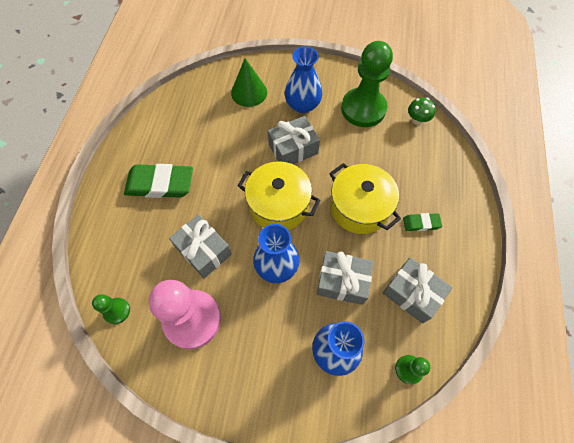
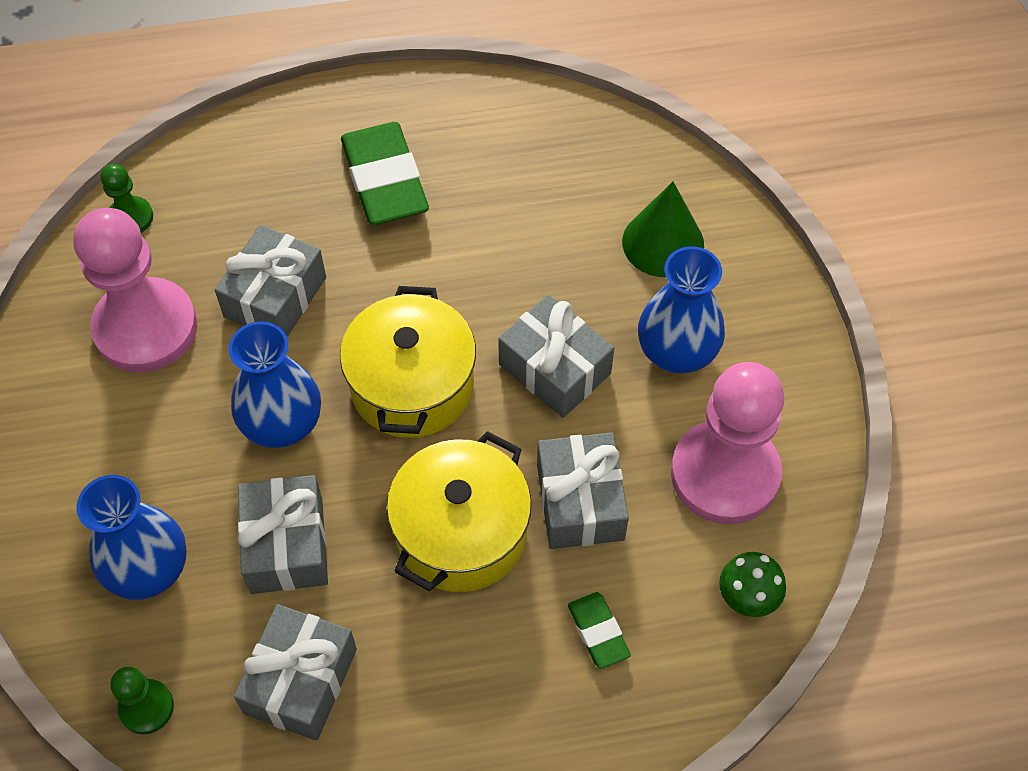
camera: 70 degrees right, 5 degrees down
green pawn [341,41,393,127] -> pink pawn [671,362,784,524]
green eraser [403,213,442,231] -> green eraser moved to [568,592,631,669]
none -> grey gift [537,432,629,549]

